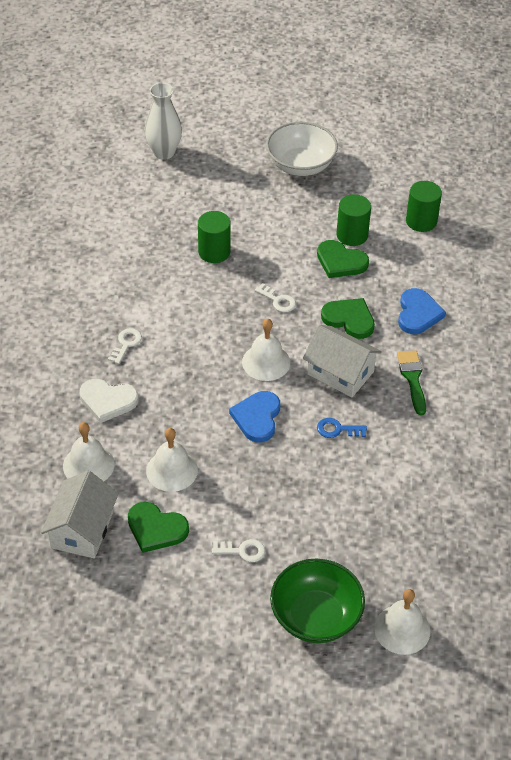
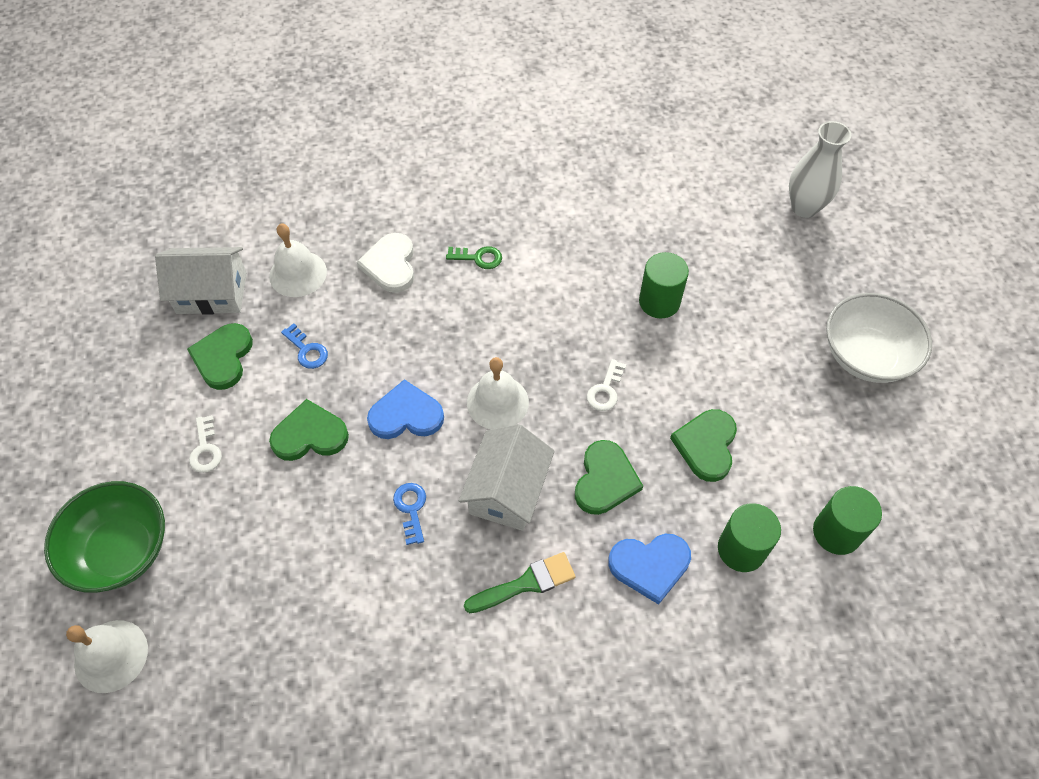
camera: 75 degrees right, 10 degrees up
white key [108,328,142,364] -> green key [446,246,502,269]
white bell [146,428,198,492] -> blue key [281,323,328,369]
green cylinder [337,194,371,246] -> green cylinder moved to [718,503,781,572]
none -> green heart [269,399,349,461]

